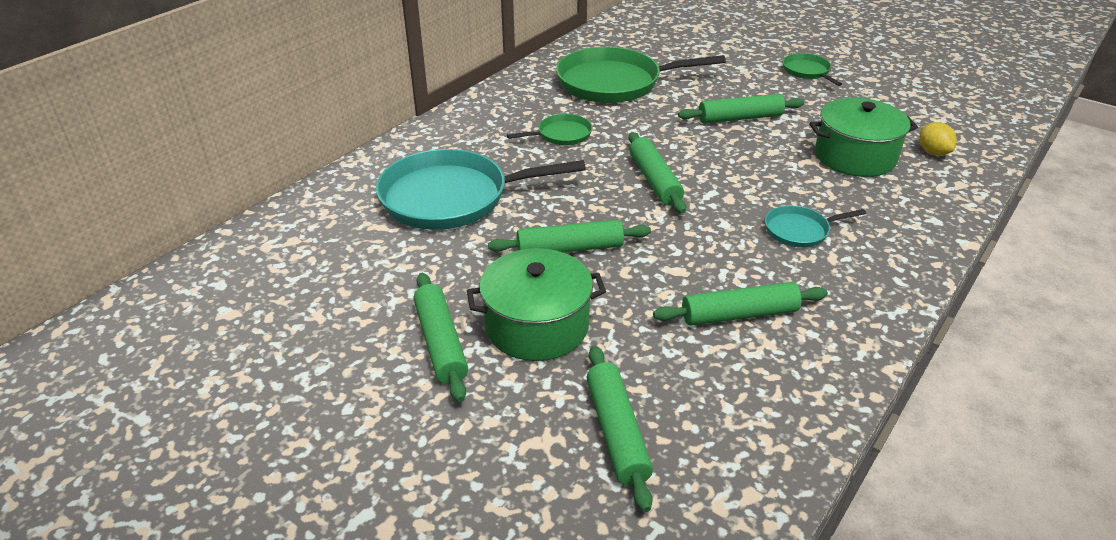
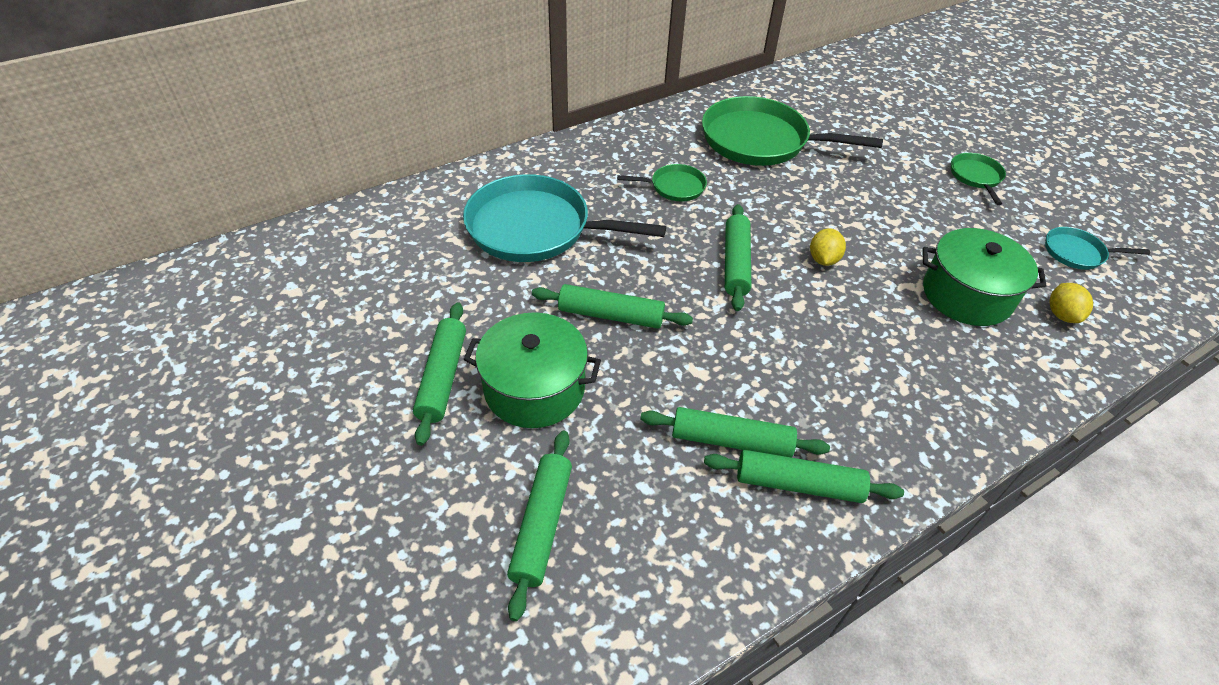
camera: 20 degrees right, 10 degrees up
green rolling pin [678,94,804,124] -> green rolling pin moved to [704,450,904,503]
turquoise pan [765,205,866,248] -> turquoise pan moved to [1045,227,1150,270]
none -> yellow lemon [810,228,846,266]

